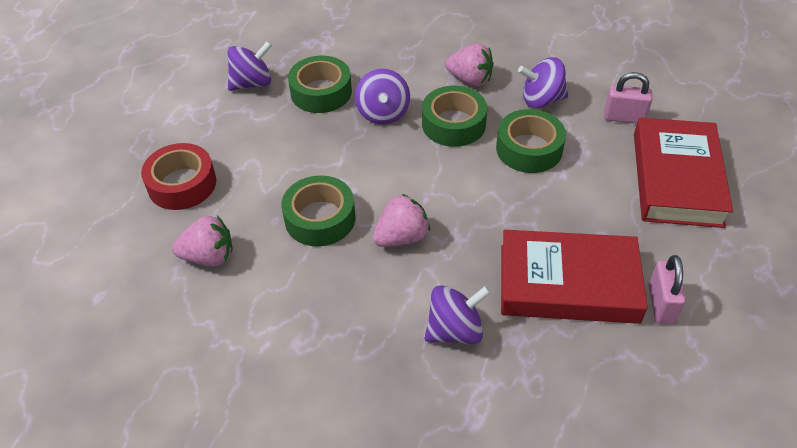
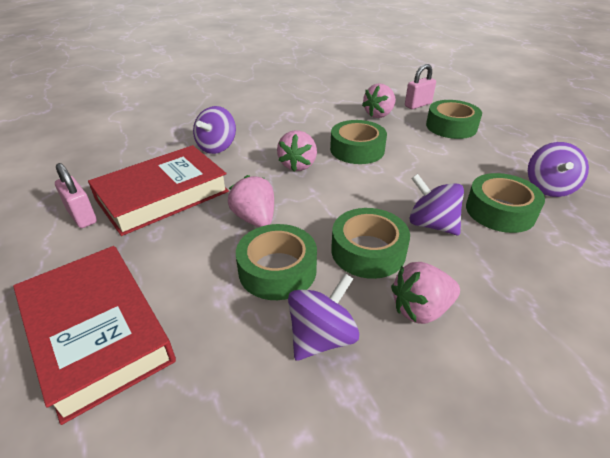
camera: 135 degrees right, 10 degrees down
red tape [141,143,216,210] -> green tape [426,100,482,139]
pink padlock [604,72,653,124] -> pink padlock moved to [405,64,436,109]
none -> pink strawberry [228,175,274,227]

